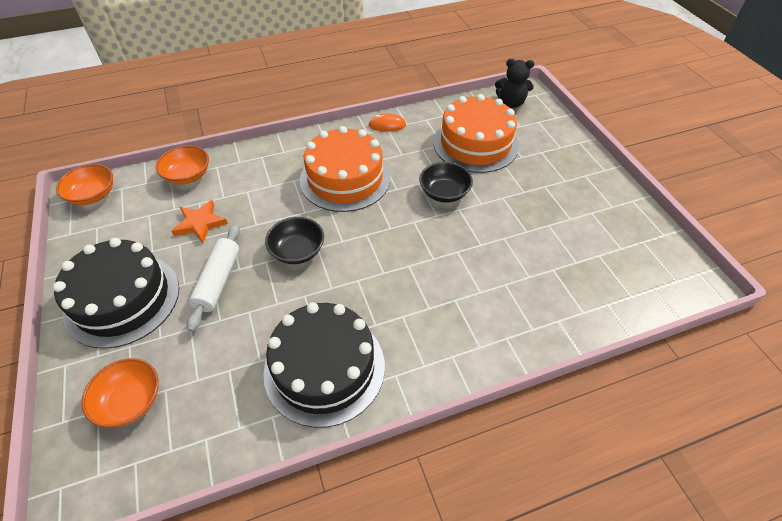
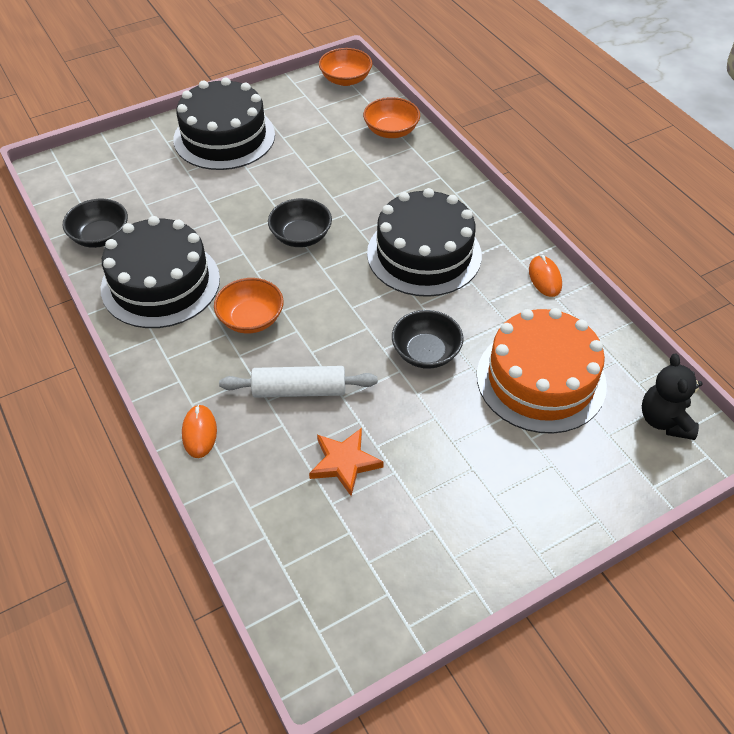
camera: 80 degrees right, 0 degrees up
orange bowl [81,358,159,428] -> orange bowl moved to [214,278,284,334]
orange star [172,200,228,243] -> orange star moved to [309,428,384,496]
white rolling pin [187,224,240,332] -> white rolling pin moved to [219,366,378,398]
orange cake [300,126,391,212] -> black cake [367,188,482,297]
none -> black bowl [63,199,128,248]
none -> orange mouse [182,404,217,458]

